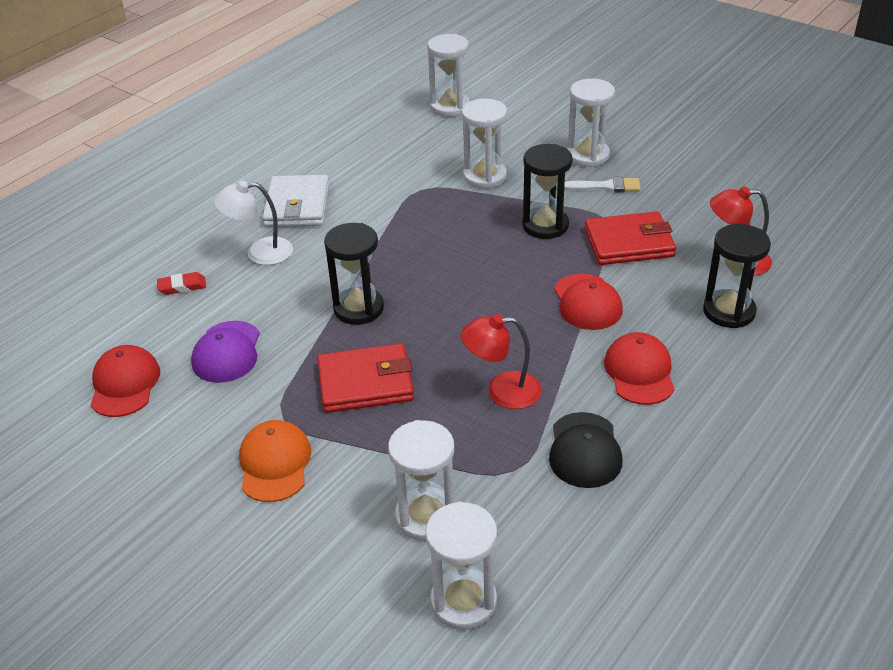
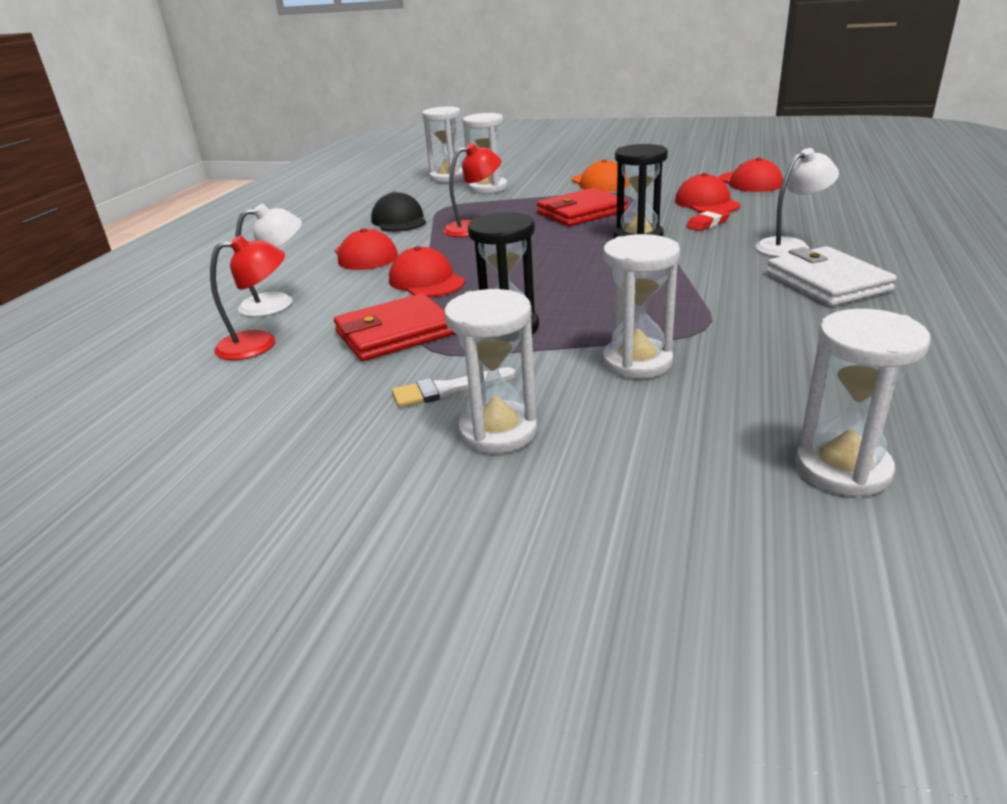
camera: 160 degrees right, 10 degrees down
red eraser [157,272,206,295] -> red eraser moved to [686,209,730,231]
purple cap [191,321,260,383] -> red cap [675,173,741,213]
black hourglass [703,224,771,328] -> white lamp [236,204,302,317]

